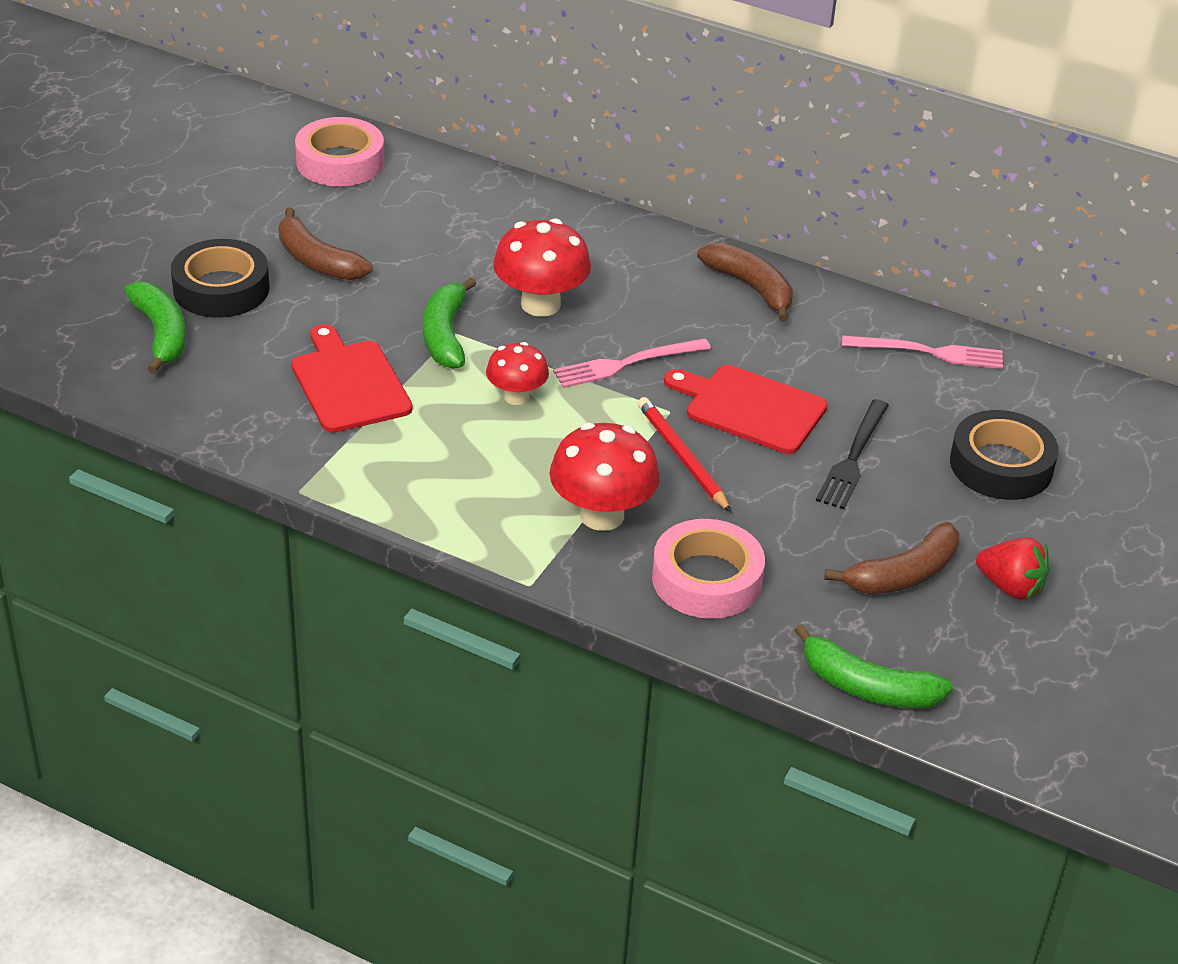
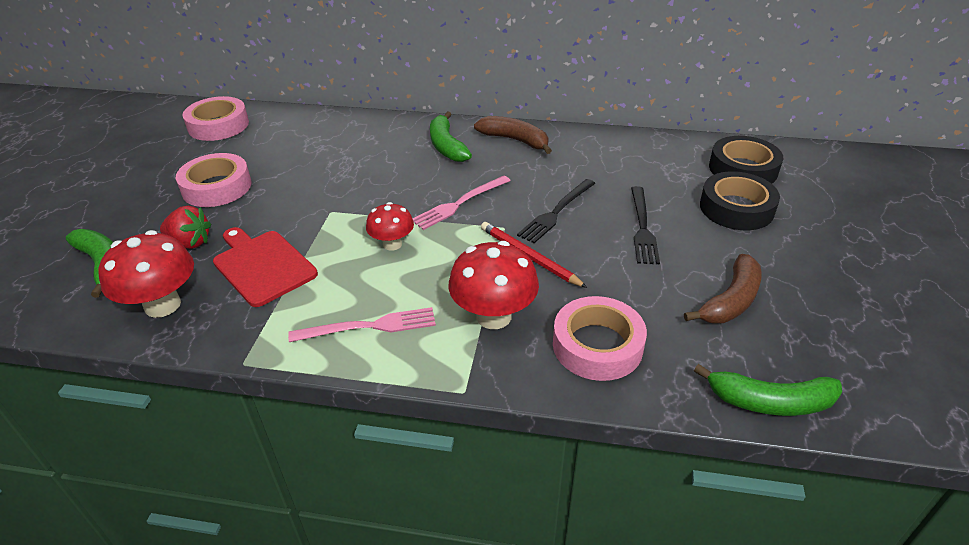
camera: 15 degrees left, 0 degrees up
black tape [171,239,270,318] -> black tape moved to [709,136,783,184]
brown banana [279,208,373,280] -> pink tape [176,153,252,207]
green banana [423,277,477,369] -> green banana moved to [430,111,472,162]
red mushroom [493,218,591,317] -> red mushroom moved to [98,230,194,318]
red cutting board [664,365,828,454] -> black fork [517,179,596,243]
pink fork [842,335,1003,369] -> pink fork moved to [288,307,436,342]
red strawberry [976,537,1049,600] -> red strawberry moved to [160,206,211,249]

